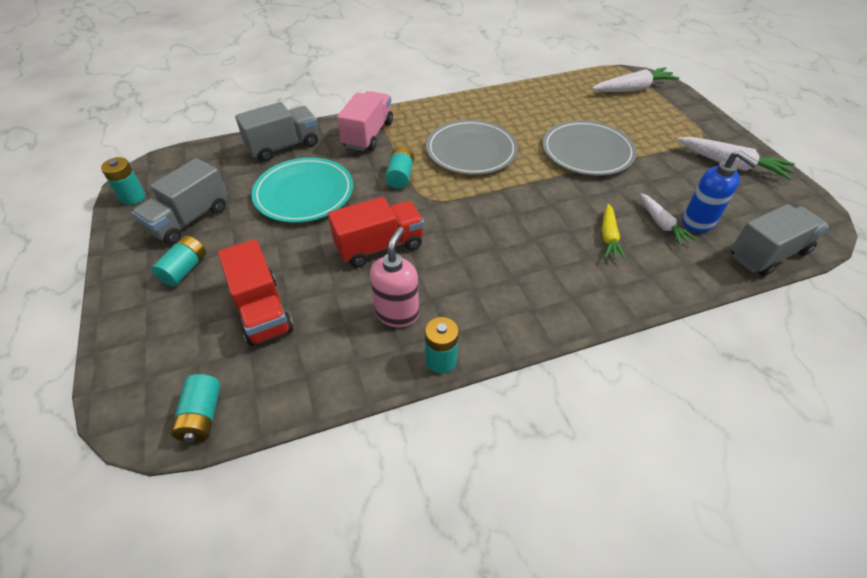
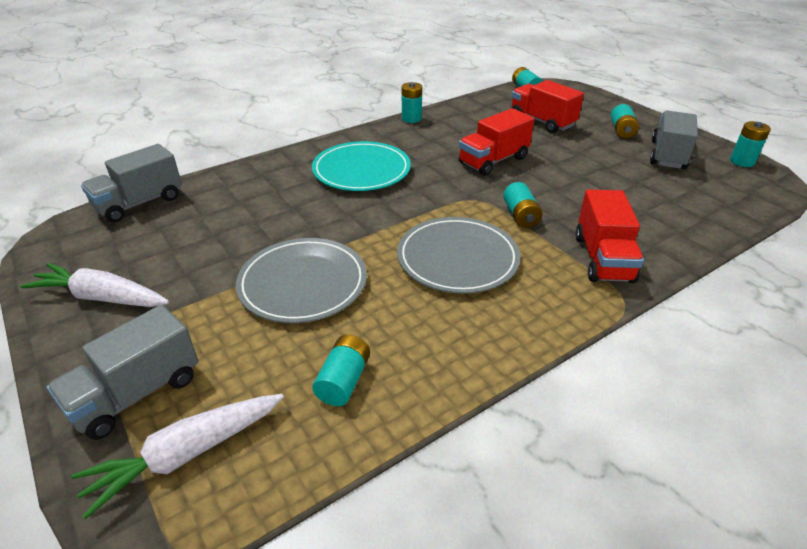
camera: 165 degrees right, 10 degrees down
grey truck [235,102,318,161] -> grey truck moved to [47,305,198,440]
turquoise plate [252,157,353,223] -> turquoise plate moved to [312,141,411,191]
pink truck [337,91,393,151] -> red truck [575,189,644,283]
pink soap dispenser [370,227,419,327] -> none
yellow carrot [602,204,626,260] -> none
white carrot [640,193,697,246] -> none
blue soap dispenser [682,150,759,233] -> none
none -> turquoise battery [312,335,370,406]

